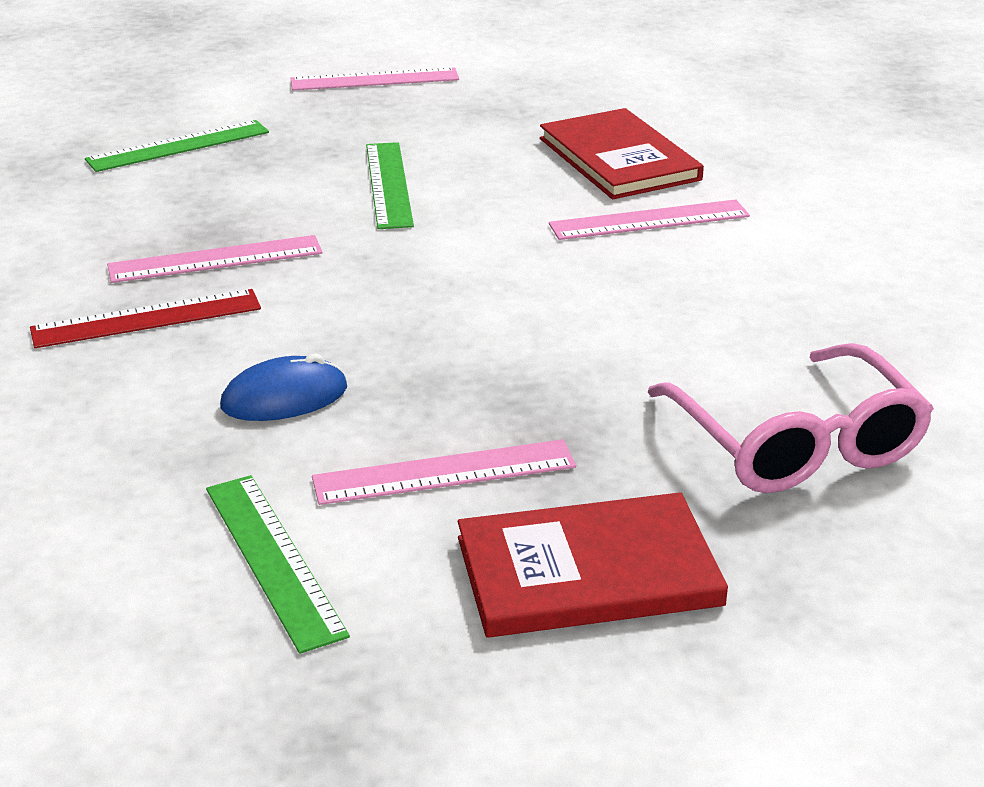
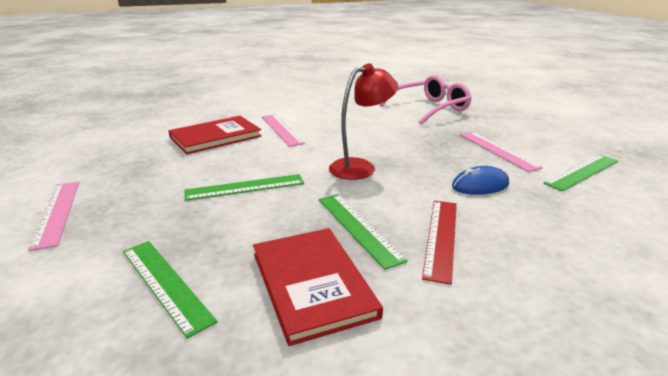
camera: 100 degrees left, 5 degrees down
red ruler [30,289,261,348] -> red ruler turned 45 degrees clockwise [422,200,457,285]
pink ruler [107,235,323,283] -> green ruler [319,194,408,270]
blue mouse [220,354,347,421] -> blue mouse turned 75 degrees counterclockwise [452,166,509,195]
red book [458,492,728,638] -> red book moved to [253,228,383,346]
none -> red lamp [329,63,398,180]

